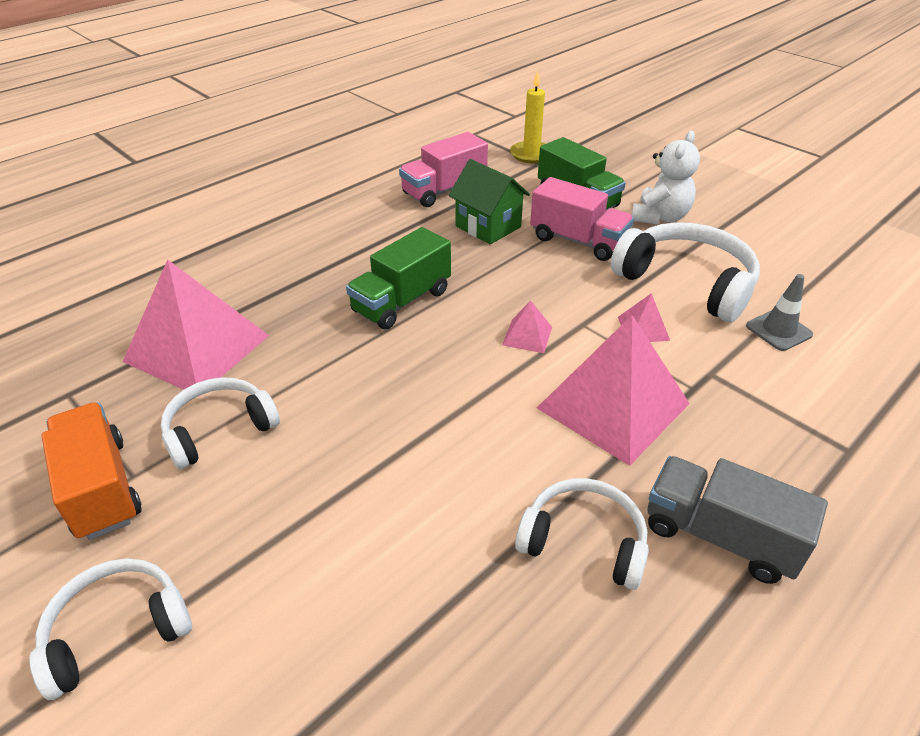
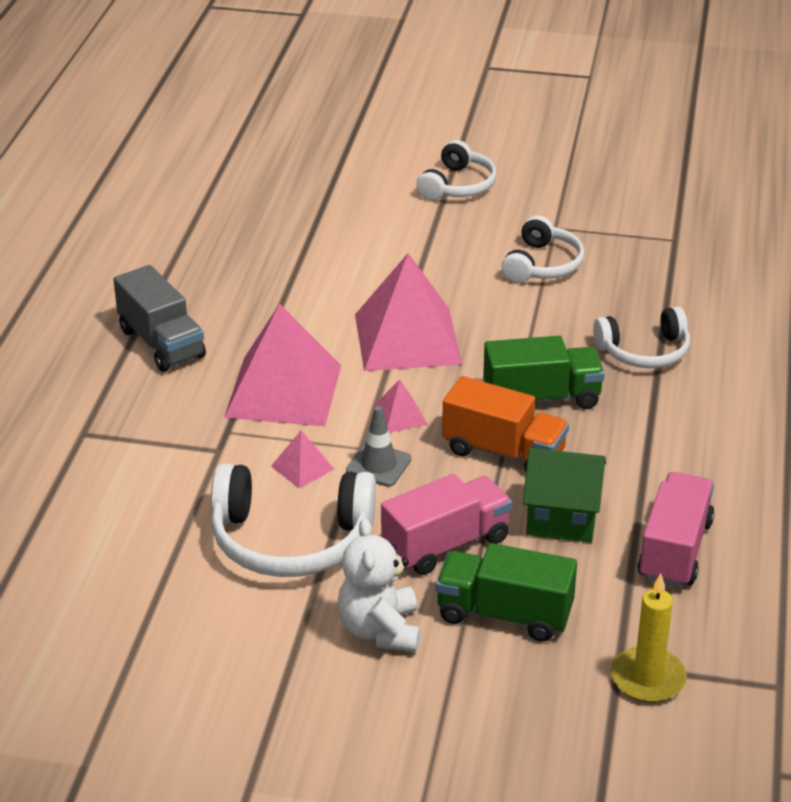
camera: 145 degrees right, 5 degrees down
orange truck [41,402,142,540] -> orange truck moved to [442,376,569,471]
pink pyramid [123,259,269,396] -> pink pyramid moved to [355,253,462,371]
green truck [346,227,451,330] -> green truck turned 75 degrees clockwise [483,336,605,409]
white headphones [515,478,649,590] -> white headphones moved to [593,306,690,368]
pink truck [530,177,634,261] -> pink truck turned 150 degrees clockwise [381,474,512,575]
grey truck [648,456,828,584] -> grey truck turned 60 degrees clockwise [113,265,206,372]
grey traffic cone [746,274,813,351] -> grey traffic cone moved to [346,406,411,487]

